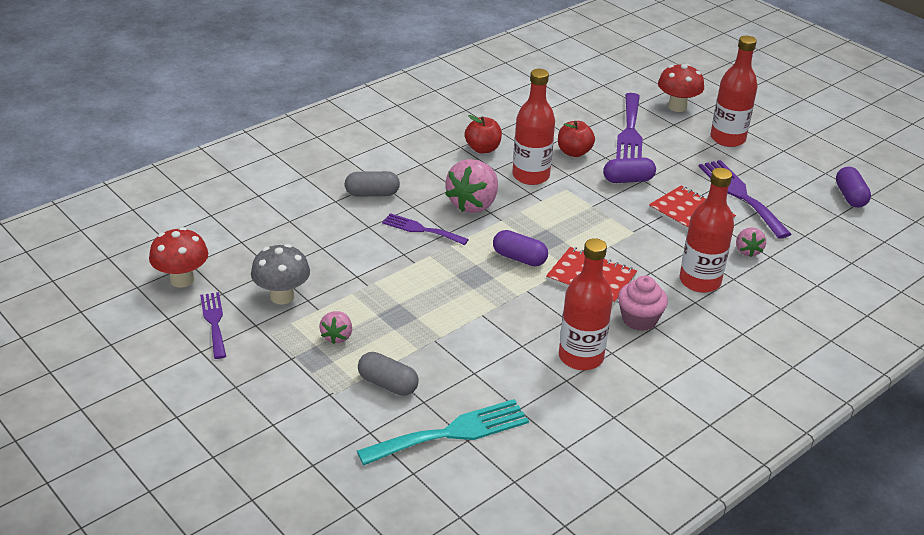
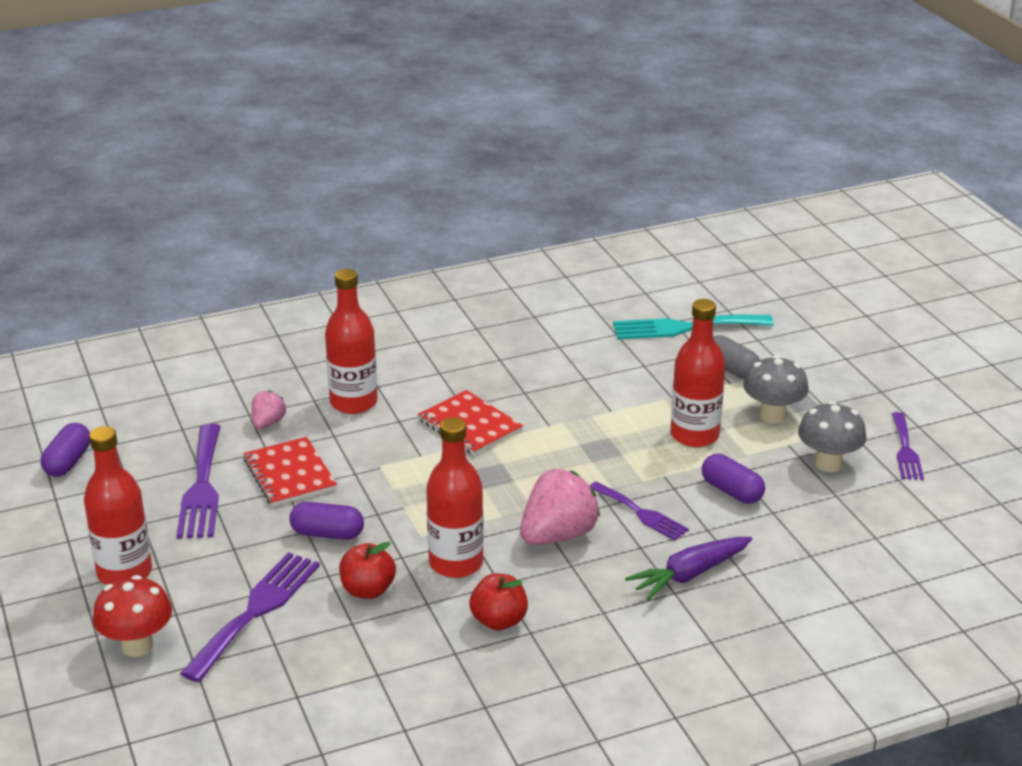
camera: 160 degrees left, 5 degrees down
red mushroom [149,227,208,288] -> none
pink strawberry [319,311,352,344] -> grey mushroom [743,355,809,423]
grey capsule [345,171,400,197] -> purple carrot [625,537,752,600]
purple capsule [493,230,548,266] -> purple capsule moved to [702,454,765,504]
red bottle [559,238,613,370] -> red bottle moved to [671,299,725,447]
pink cupcake [618,276,668,331] -> none

